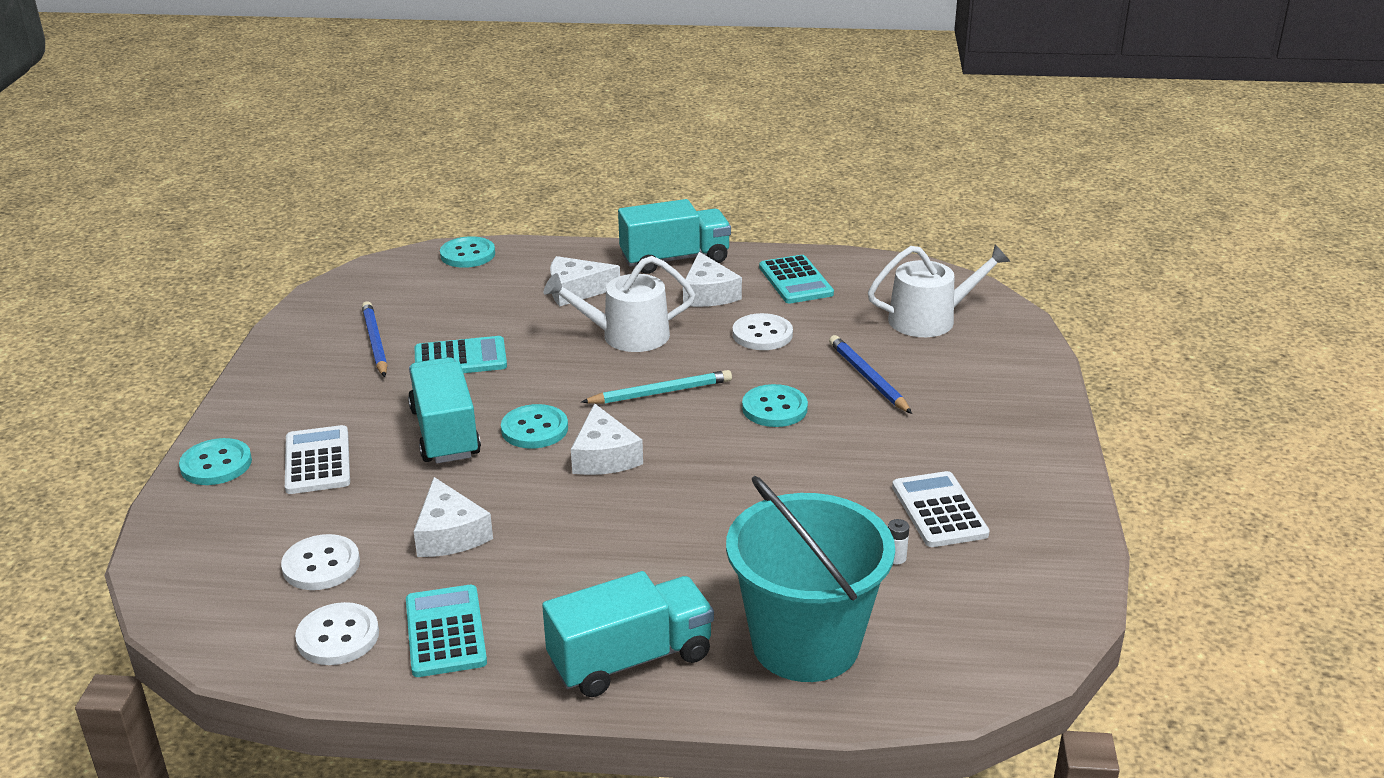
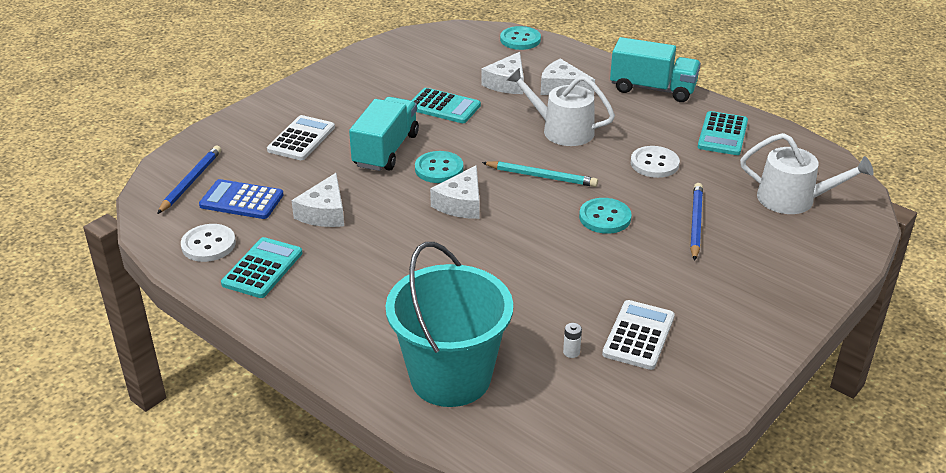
camera: 35 degrees right, 5 degrees up
turquoise button [179,438,252,485] -> none
white button [281,534,360,590] -> blue calculator [199,179,284,219]
blue pencil [362,301,387,377] -> blue pencil moved to [157,145,221,214]
turquoise truck [542,571,714,697] -> none
white cheese [683,252,742,307] -> white cheese moved to [481,52,524,94]

